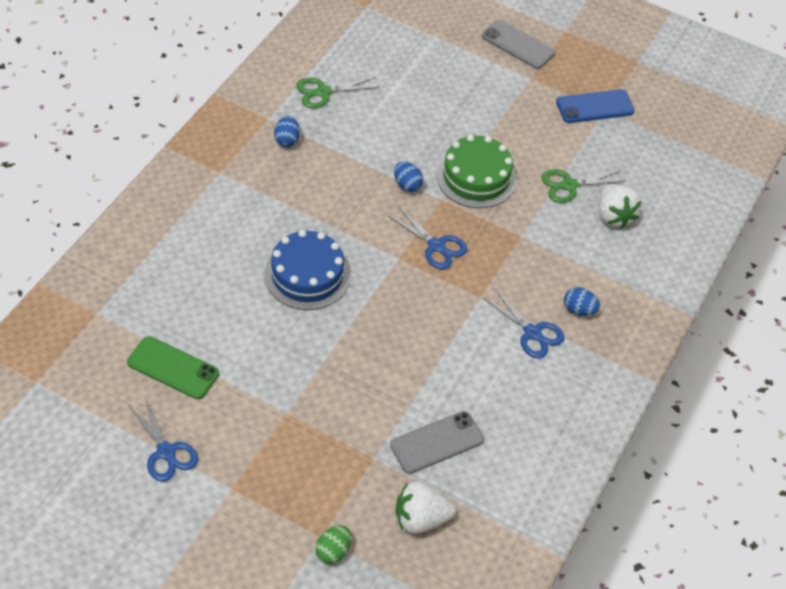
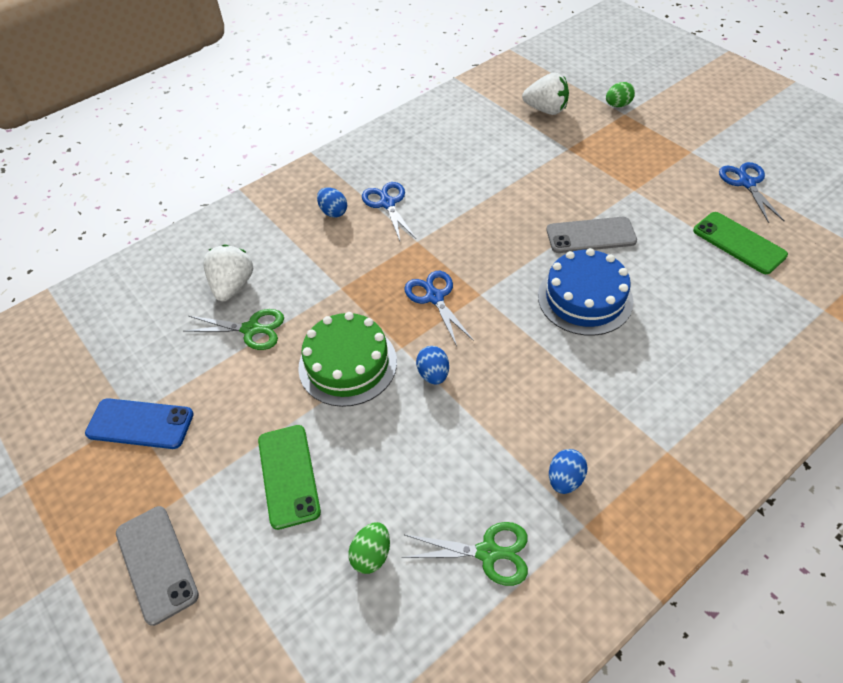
camera: 150 degrees left, 0 degrees up
grey phone [390,411,484,474] -> grey phone moved to [547,217,637,253]
none -> green phone [258,425,321,530]
none -> green egg [348,522,390,574]

